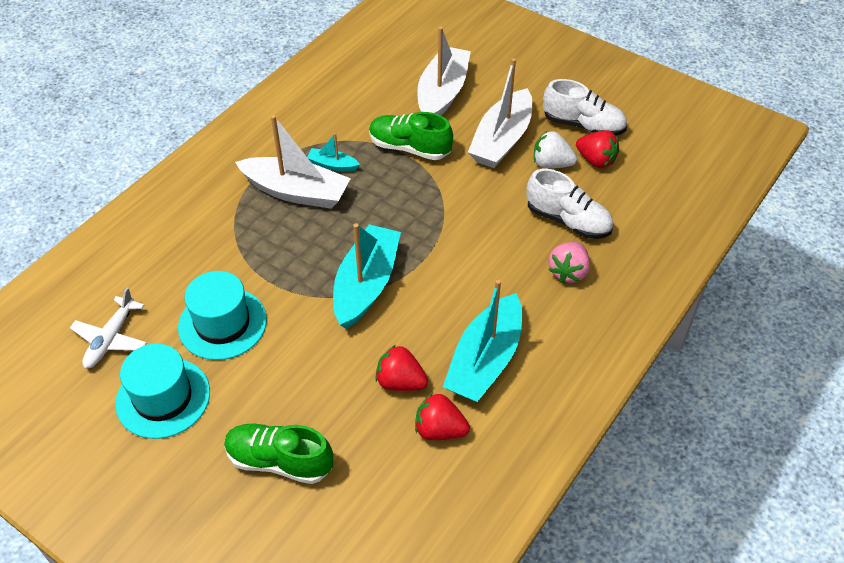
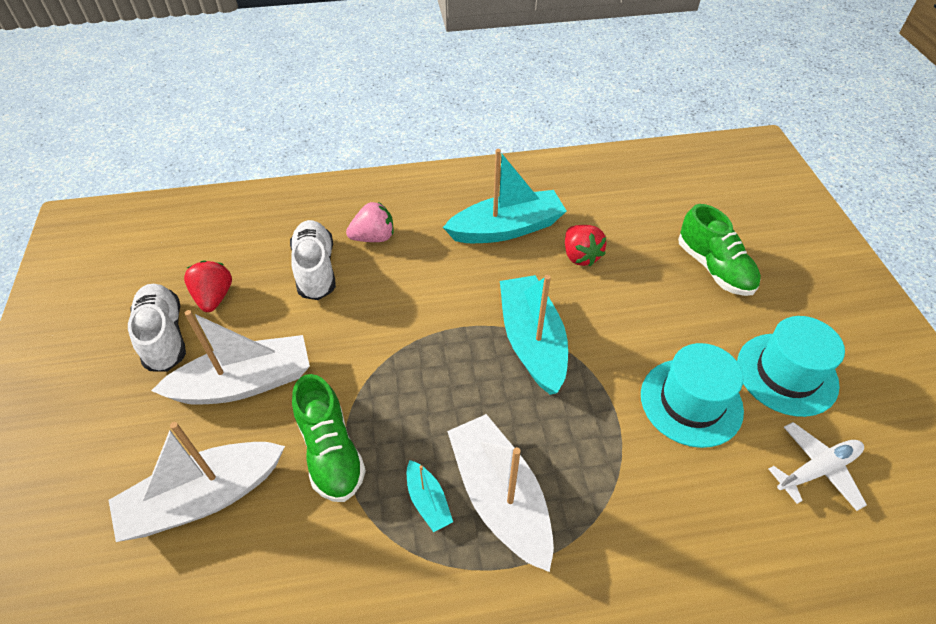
camera: 135 degrees left, 0 degrees up
turquoise boat [333,223,401,329] -> turquoise boat turned 105 degrees clockwise [500,275,568,395]
red strawberry [415,393,470,440] -> none
white strawberry [534,131,577,169] -> none

